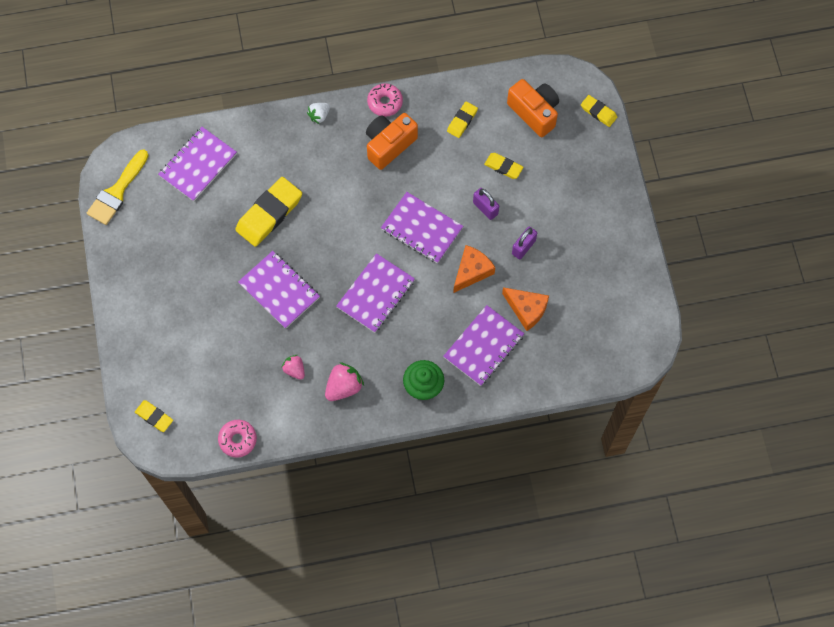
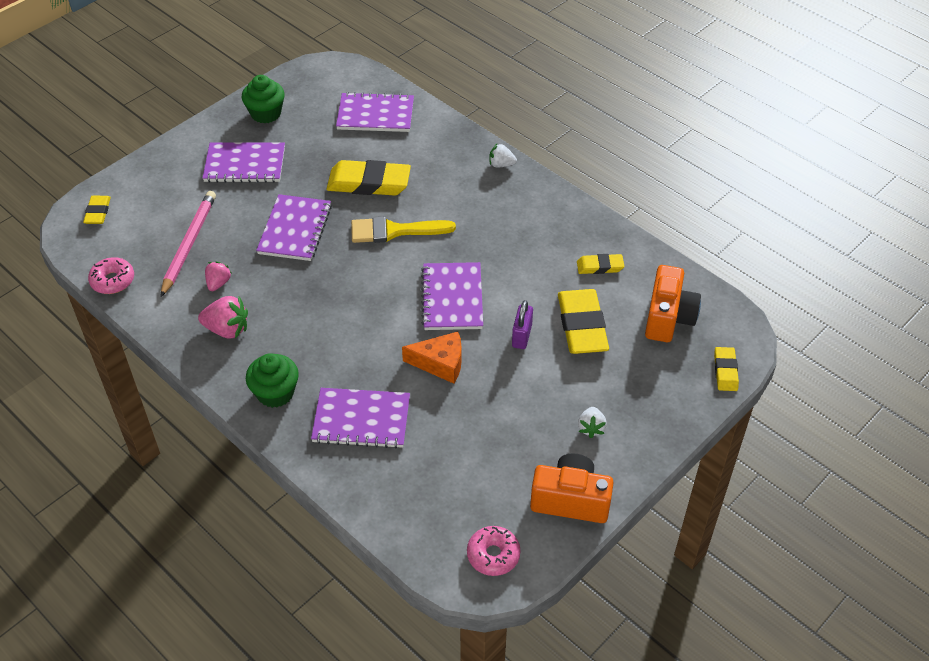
camera: 55 degrees right, 20 degrees down
yellow brush [87,150,149,225] -> yellow brush moved to [351,217,456,243]
purple notebook [336,253,415,333] -> purple notebook moved to [202,142,285,183]
orange camera [366,113,418,170] -> orange camera moved to [530,453,614,523]
pink donut [367,83,403,117] -> pink donut moved to [467,526,521,576]
yellow eraser [484,153,523,179] -> yellow eraser [558,289,609,354], size x1.91
orange cheese [502,287,549,331] -> none
purple padlock [512,227,537,259] -> none
none -> pink pencil [160,191,216,297]
none -> green cupcake [242,75,285,123]
none -> white strawberry [578,407,607,438]

